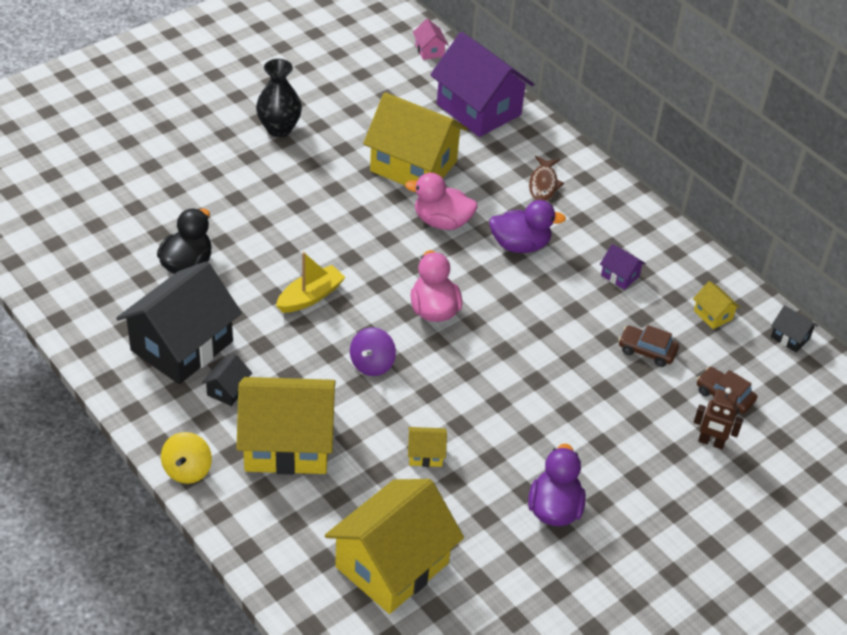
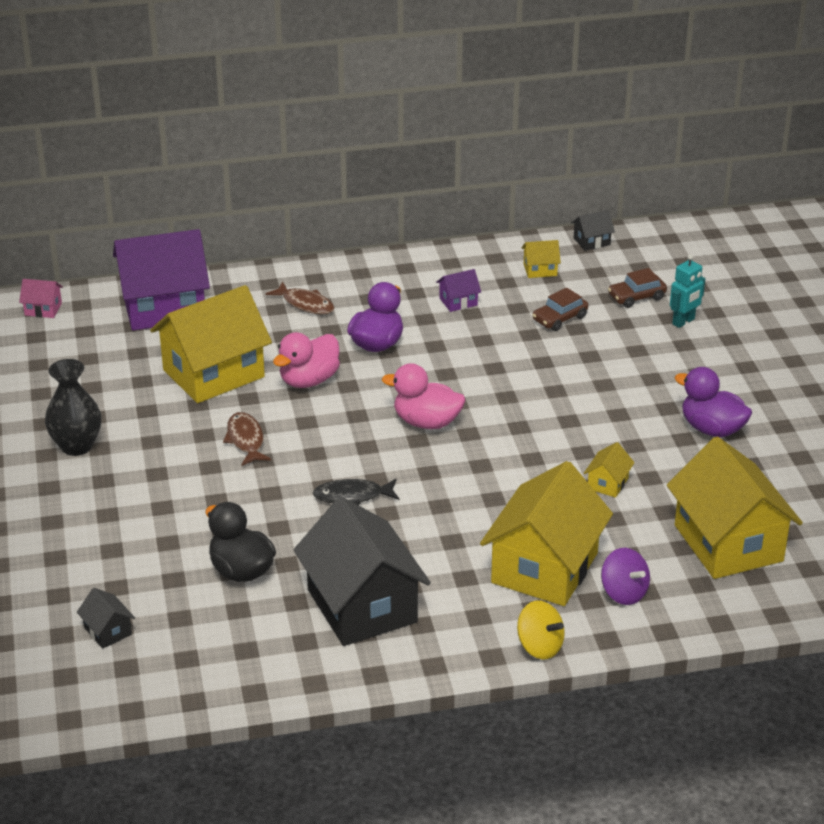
camera: 60 degrees left, 10 degrees down
black house [202,354,252,406] -> black house moved to [77,588,135,649]
yellow boat [276,252,346,313] -> black fish [312,479,399,505]
purple spinning top [350,327,396,376] -> purple spinning top moved to [601,548,650,605]
brown robot [694,388,743,449] -> turquoise robot [670,254,705,328]
none -> brown fish [223,412,271,466]

